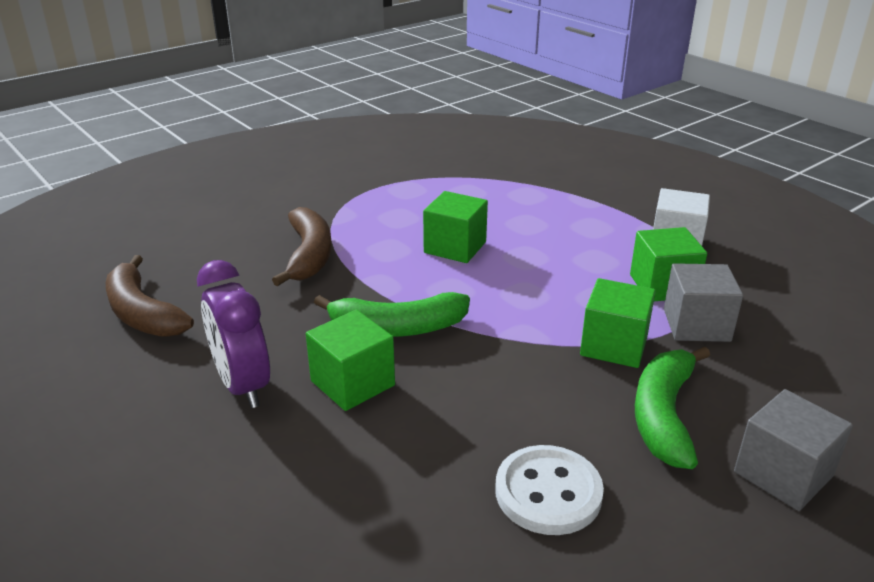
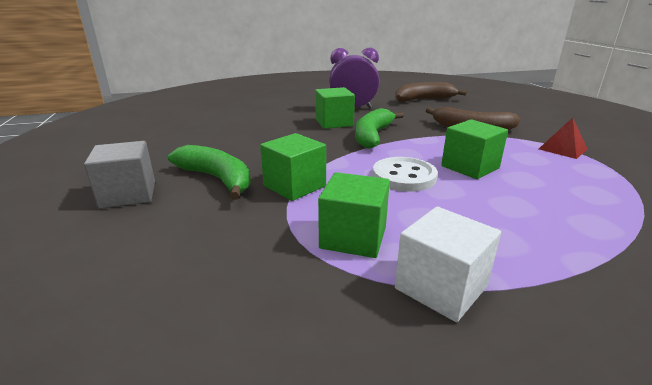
camera: 115 degrees right, 5 degrees down
white button [495,445,604,535] -> white button moved to [372,157,438,192]
grey cube [664,263,743,342] -> none
none -> red pyramid [539,117,588,159]

